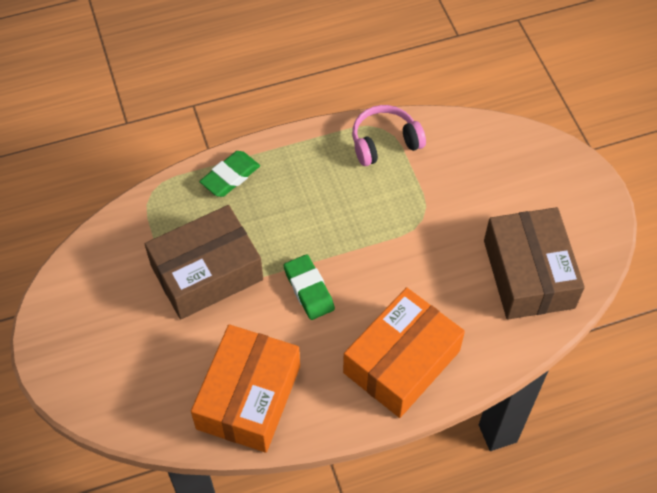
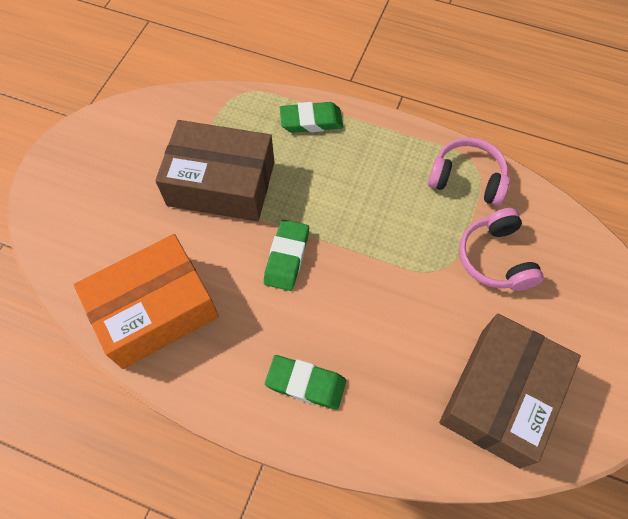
camera: 40 degrees right, 5 degrees up
orange box [343,287,465,418] -> green eraser [265,355,346,410]
none -> pink headphones [459,208,544,291]

